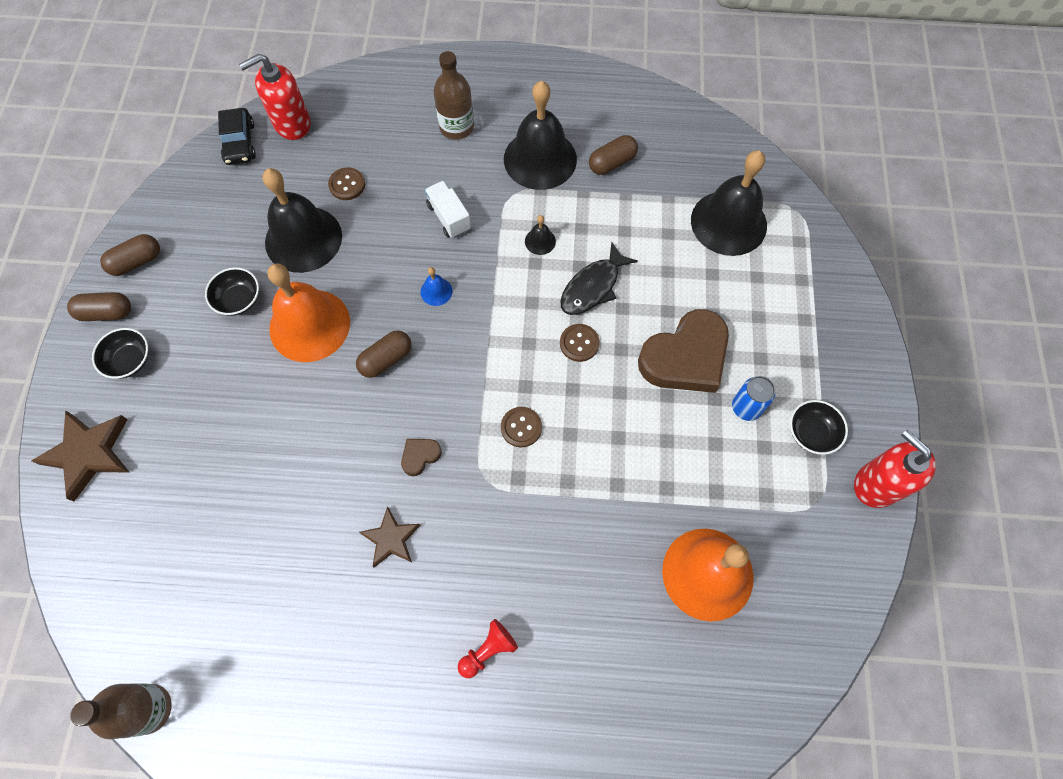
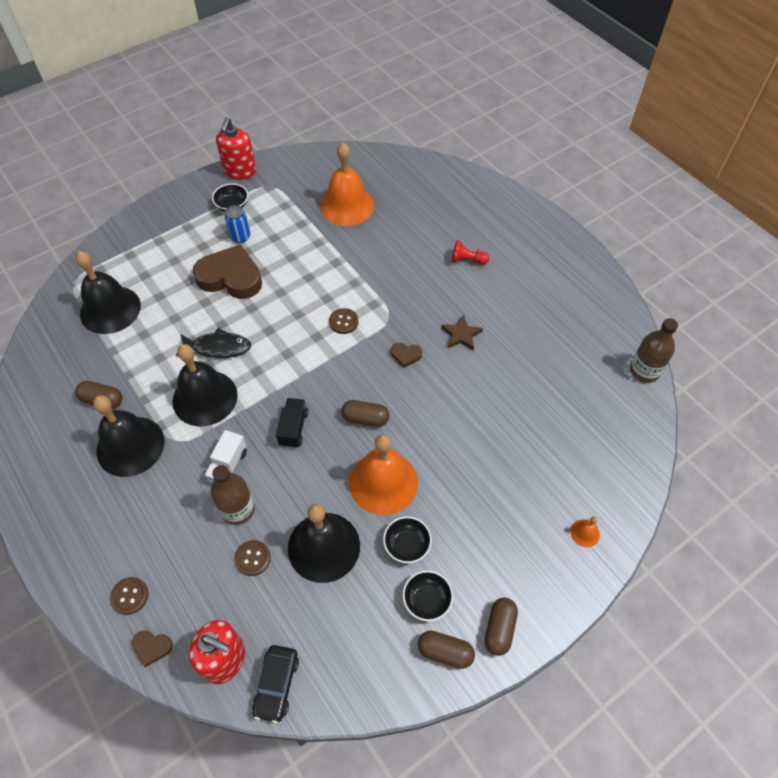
camera: 130 degrees left, 10 degrees down
brown star [31,410,129,501] -> orange bell [570,517,600,547]
brown capsule [67,292,131,321] -> brown capsule turned 60 degrees clockwise [485,598,518,656]
black bowl [92,328,149,379] -> black bowl moved to [403,570,453,621]
black car [218,108,256,165] -> black car turned 150 degrees clockwise [252,645,299,723]
blue bell [420,267,453,306] -> black truck [276,398,309,448]
brown bottle [433,51,474,140] -> brown bottle moved to [211,465,255,525]
black bell [525,215,556,255] -> black bell [172,344,238,426], size x2.47
brown button [560,324,600,362] -> brown button moved to [110,577,148,615]
none -> brown heart [132,631,173,667]

